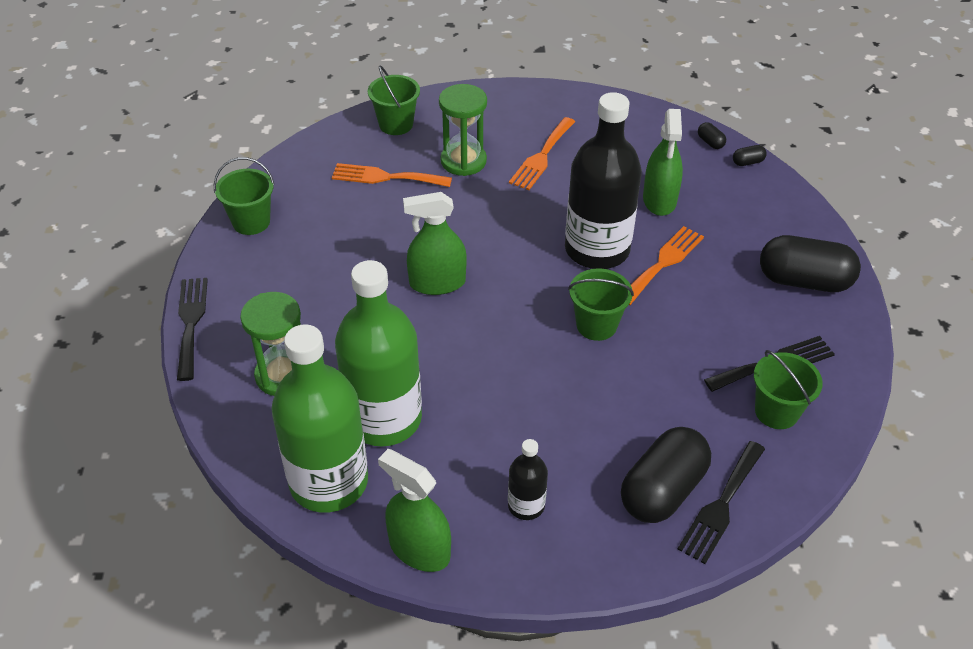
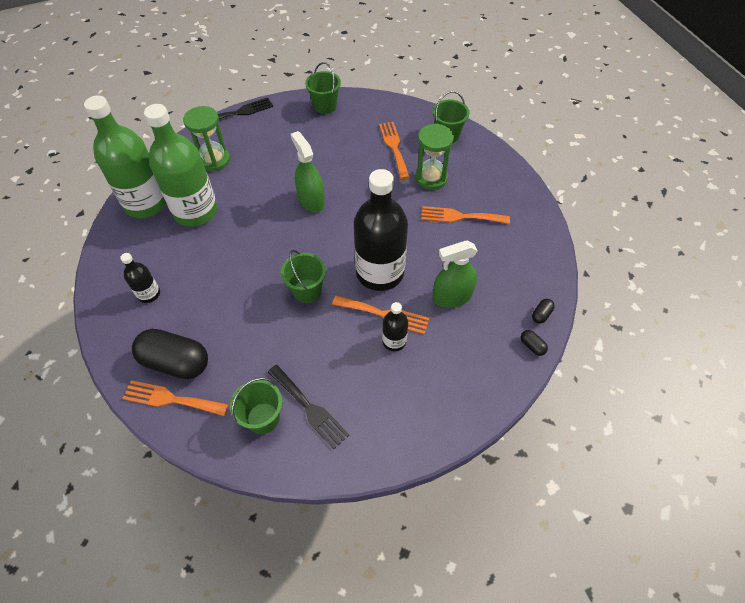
camera: 70 degrees right, 10 degrees up
green spray bottle [378,449,451,572] -> none
black fork [677,441,765,564] -> orange fork [122,380,229,416]
black capsule [760,235,861,292] -> none
none -> black bottle [382,302,408,351]

